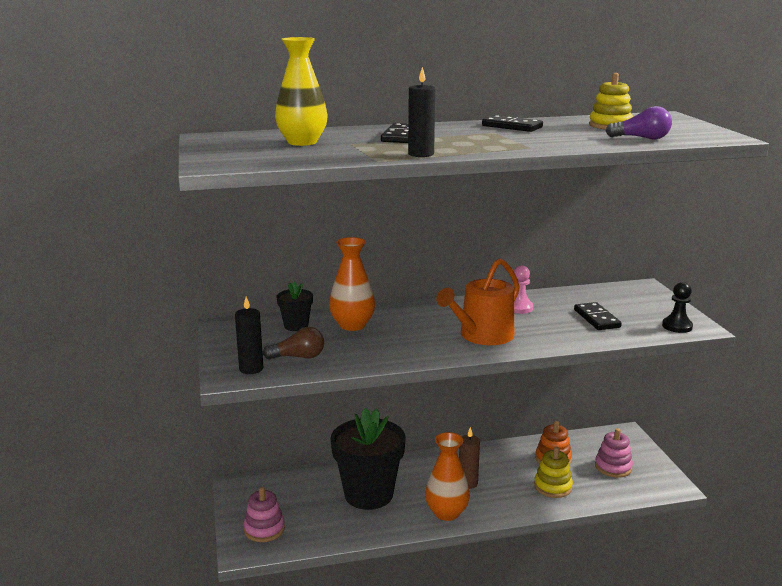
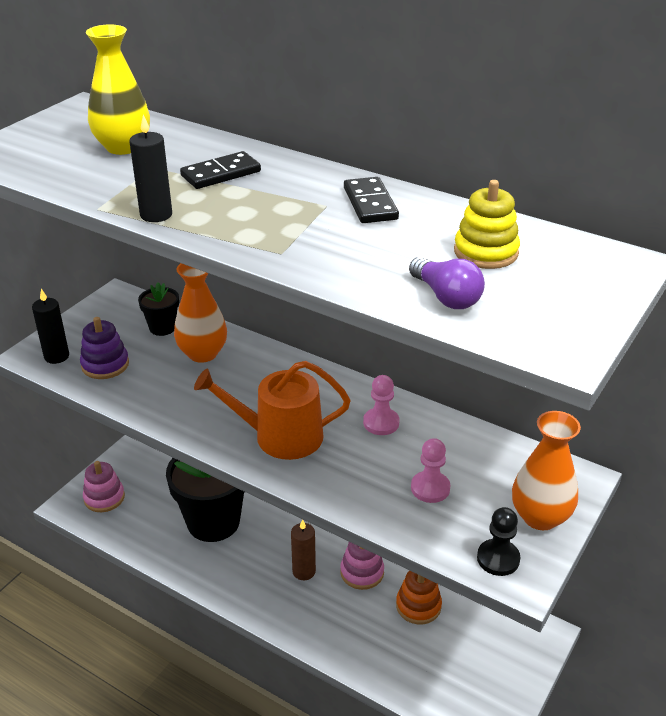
camera: 45 degrees right, 15 degrees up
brown light bulb [263,327,324,359] -> purple stacking toy [80,317,129,379]
orange vase [425,432,470,521] -> orange vase moved to [512,411,581,530]
yellow stacking toy [534,447,573,498] -> none
black domino [574,302,622,330] -> pink pawn [411,438,451,503]
pink stacking toy [595,428,633,478] -> pink stacking toy moved to [340,542,384,590]

